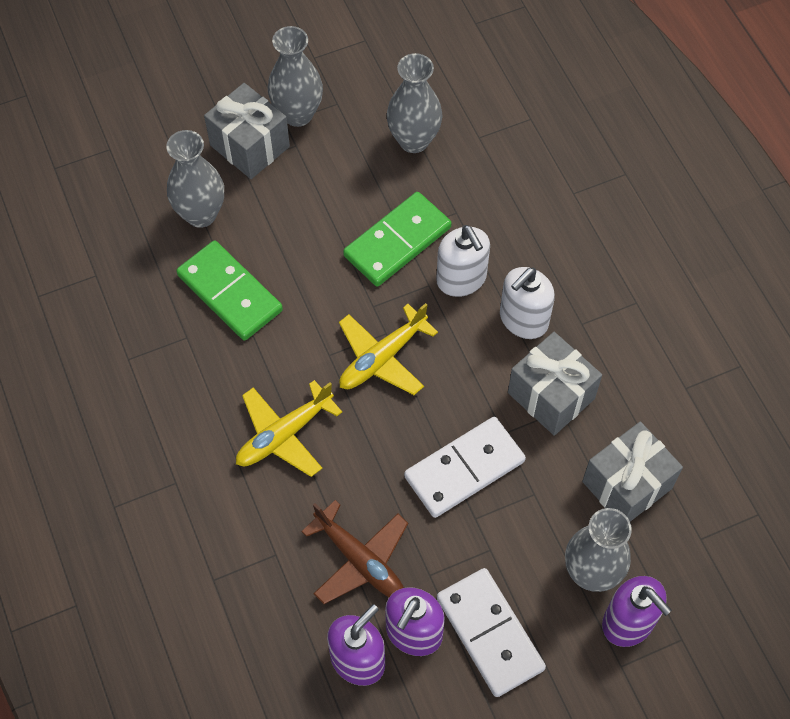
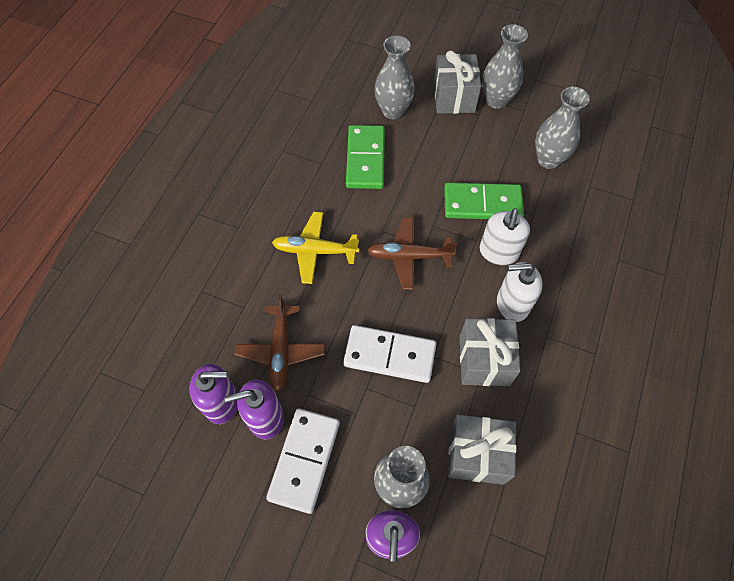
camera: 45 degrees right, 0 degrees up
yellow plane [339,303,438,395] -> brown plane [367,217,457,290]

